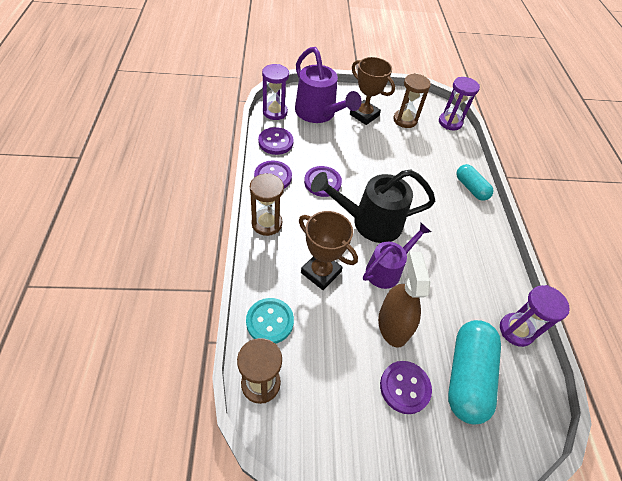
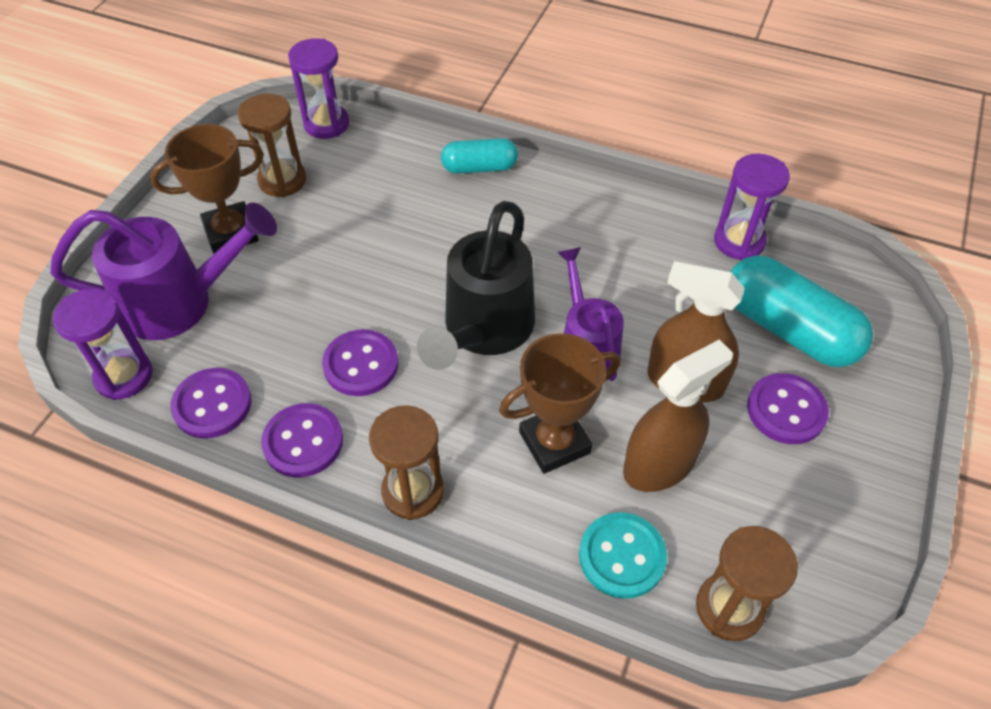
camera: 60 degrees left, 0 degrees up
none -> brown spray bottle [623,339,733,492]

